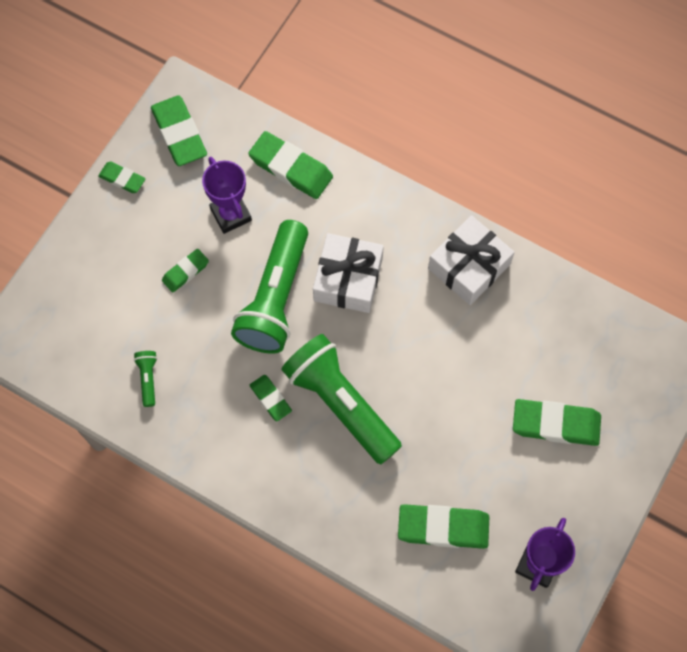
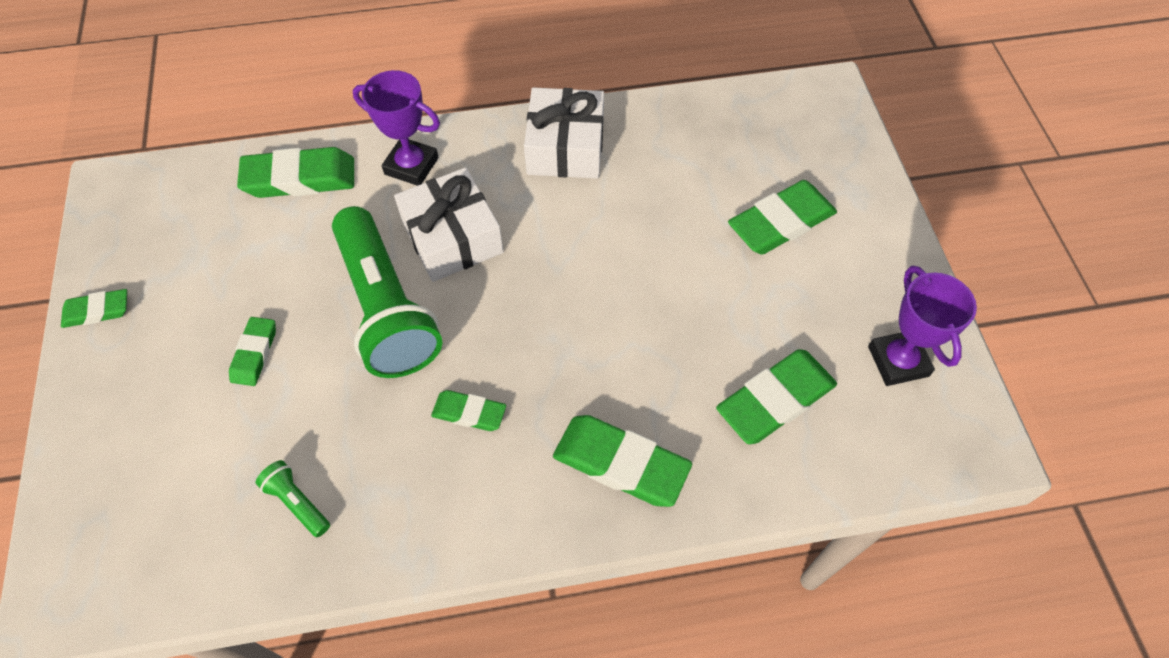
camera: 40 degrees left, 10 degrees down
green eraser [151,95,207,166] -> green eraser moved to [553,415,692,507]
purple trophy [202,157,252,234] -> purple trophy moved to [352,70,440,186]
green flashlight [281,334,402,465] -> none

